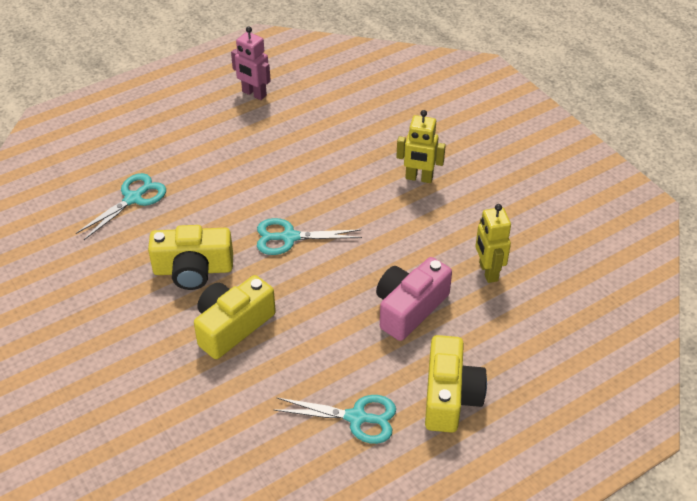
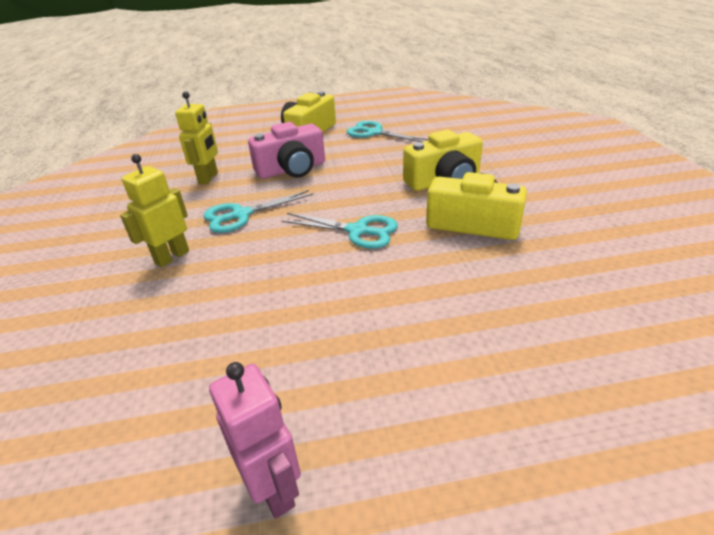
camera: 155 degrees left, 10 degrees down
turquoise scissors [76,173,166,240] -> turquoise scissors moved to [203,190,313,233]
yellow robot [396,110,446,183] -> yellow robot turned 90 degrees counterclockwise [120,154,189,267]

